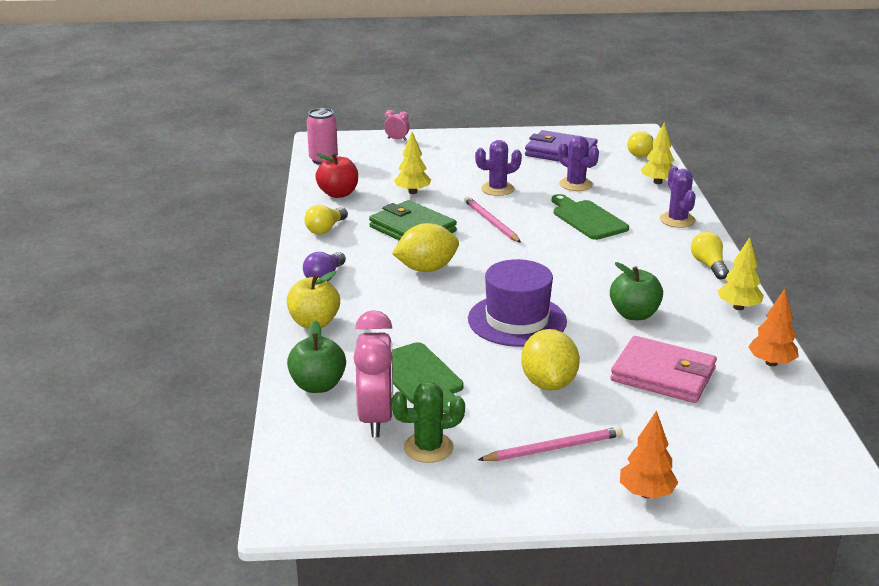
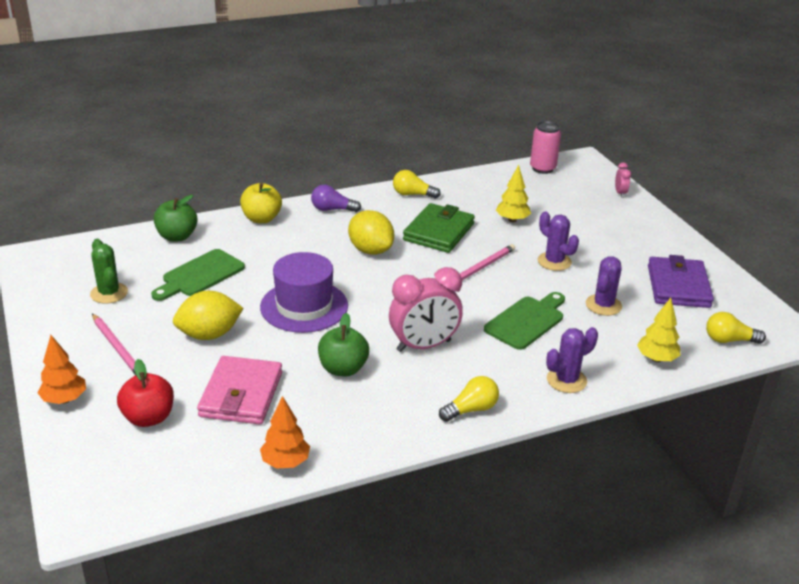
camera: 70 degrees right, 5 degrees up
red apple [315,153,358,198] -> red apple moved to [117,359,174,427]
pink clock [353,310,393,437] -> pink clock moved to [389,267,463,352]
yellow tree [718,237,764,310] -> none

